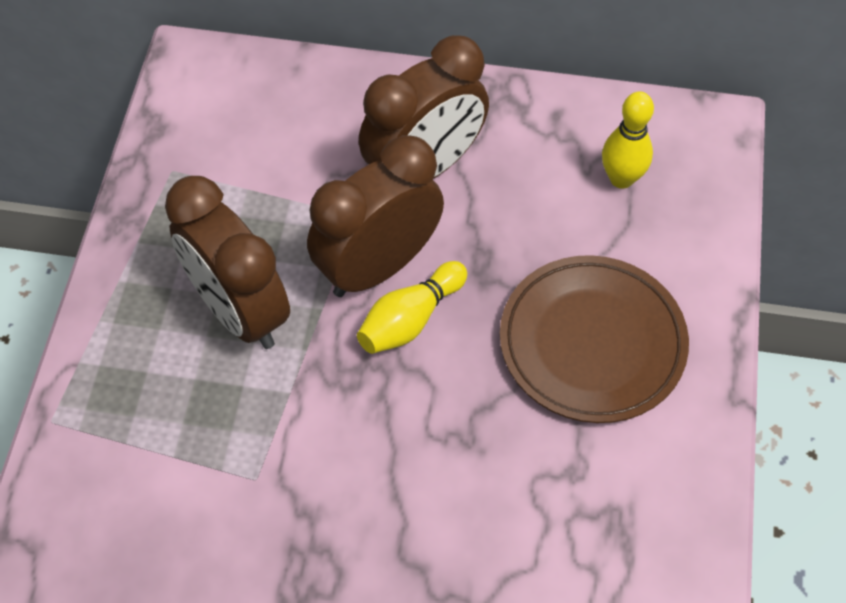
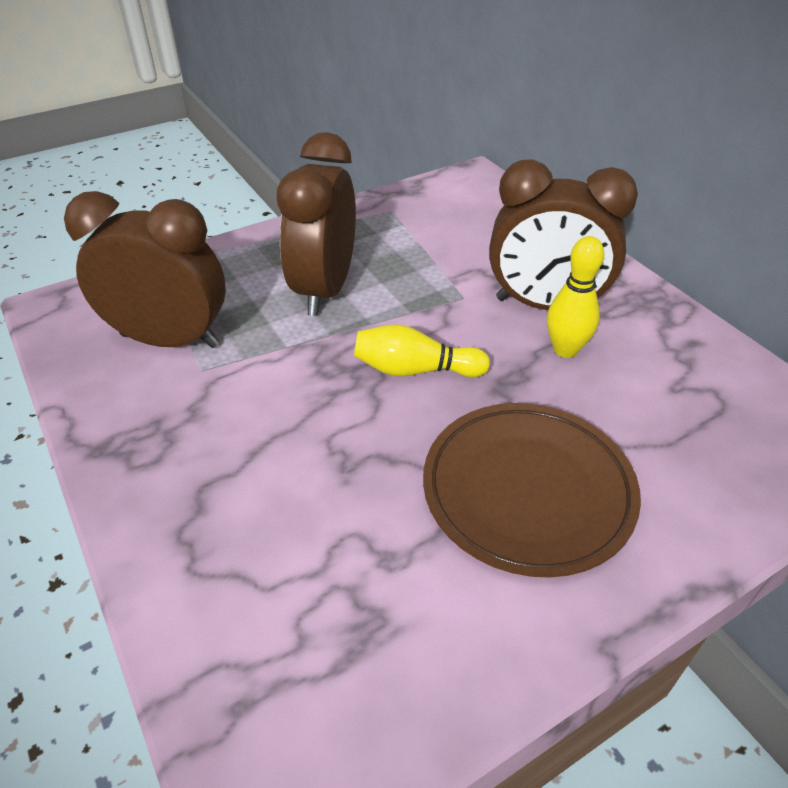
camera: 50 degrees right, 15 degrees down
brown clock [307,135,444,297] -> brown clock moved to [64,191,226,348]
yellow bowling pin [602,92,654,188] -> yellow bowling pin moved to [547,236,604,358]

